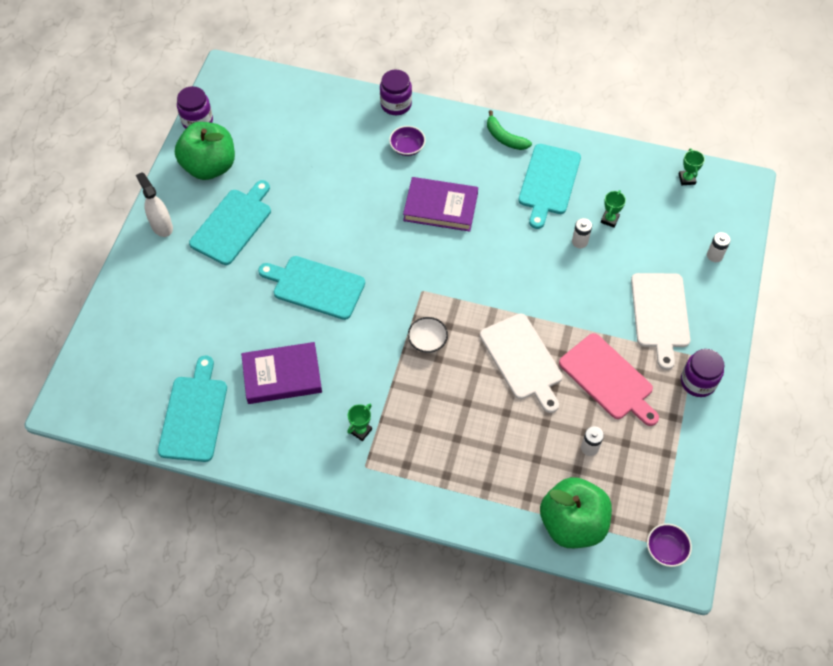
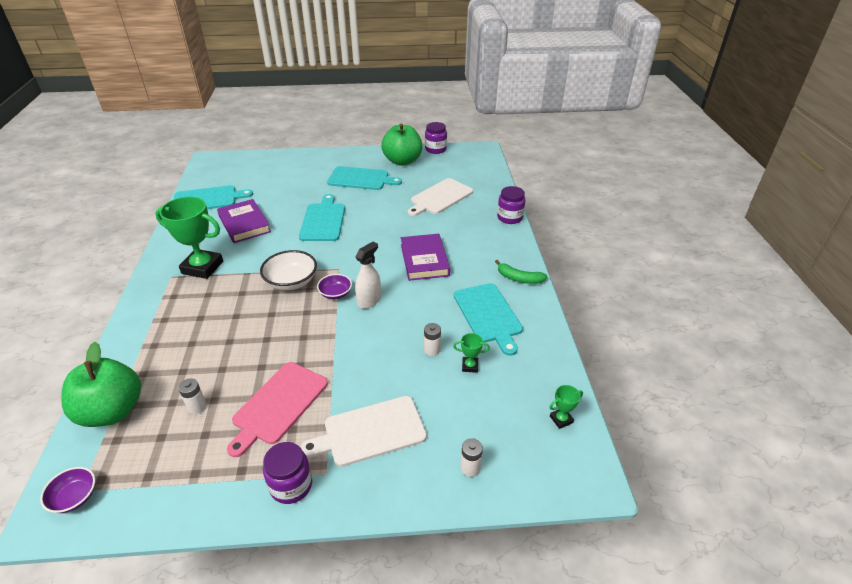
camera: 70 degrees right, 20 degrees down
white spray bottle [136,172,173,237] -> white spray bottle moved to [355,242,381,309]
green trophy [347,404,372,441] -> green trophy [155,197,223,279], size x2.32
purple bowl [389,126,426,156] -> purple bowl moved to [317,274,352,299]
white bowl [408,317,448,353] -> white bowl [260,250,317,290], size x1.64
white cutting board [480,313,563,413] -> white cutting board moved to [407,178,473,216]
green banana [487,110,532,150] -> green banana turned 90 degrees counterclockwise [495,260,548,284]
turquoise cutting board [518,144,581,229] -> turquoise cutting board turned 105 degrees counterclockwise [454,283,523,356]

